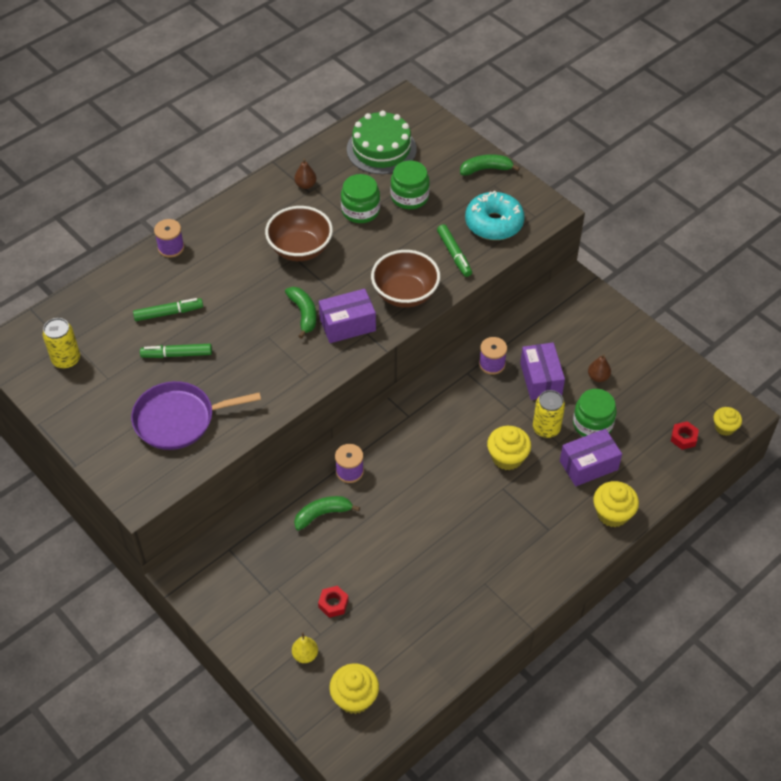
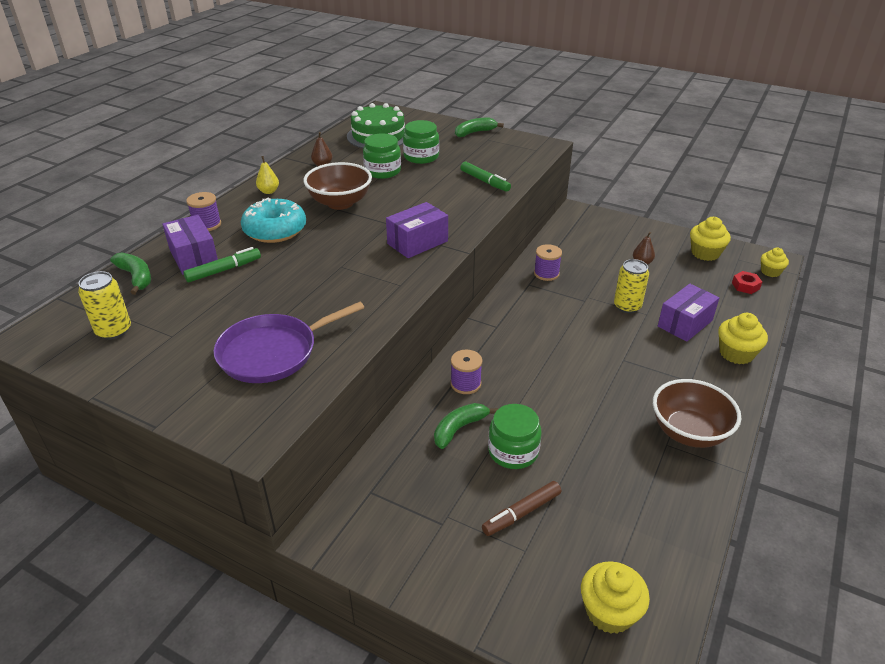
camera: 20 degrees left, 15 degrees down
green marker [140,344,212,358] -> none
green banana [285,287,317,339] -> green banana moved to [110,252,151,295]
yellow pear [292,632,318,663] -> yellow pear moved to [256,156,279,194]
red nut [318,586,349,618] -> brown marker [482,481,561,536]
brown bowl [371,250,440,308] -> brown bowl moved to [653,379,741,448]
turquoise donut [465,190,525,240] -> turquoise donut moved to [241,197,306,243]
yellow cupcake [487,426,531,471] -> yellow cupcake moved to [690,217,731,261]
purple box [520,343,565,400] -> purple box moved to [162,215,218,275]
green jar [573,389,617,437] -> green jar moved to [488,404,541,469]

